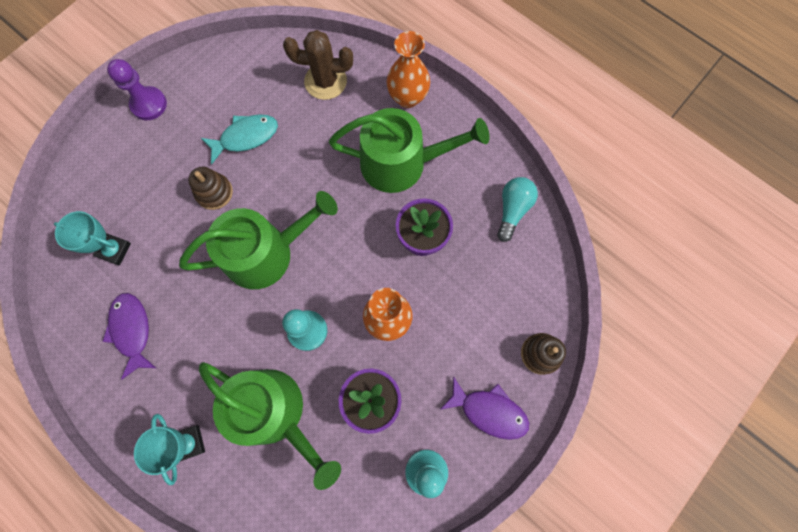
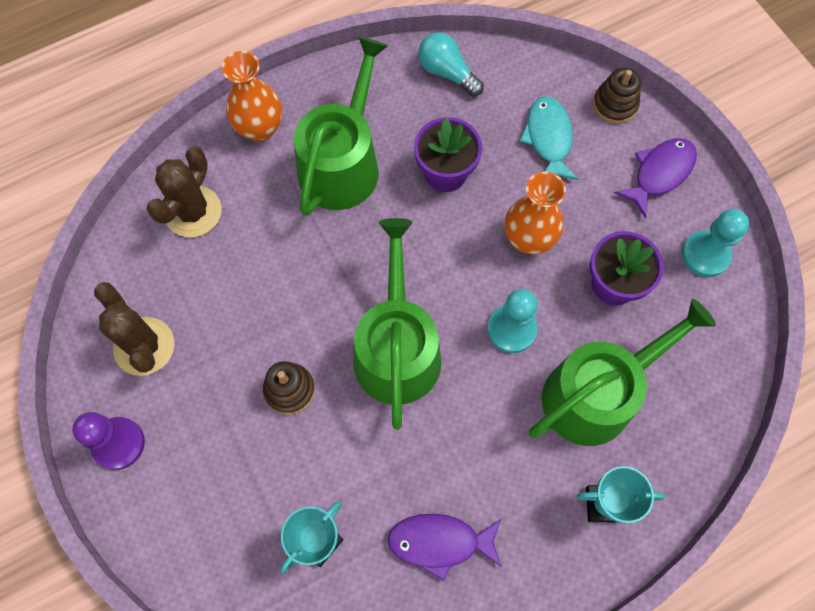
camera: 70 degrees left, 5 degrees down
turquoise fish [201,114,278,164] -> turquoise fish moved to [520,96,578,180]
none -> brown cactus [94,282,174,376]

